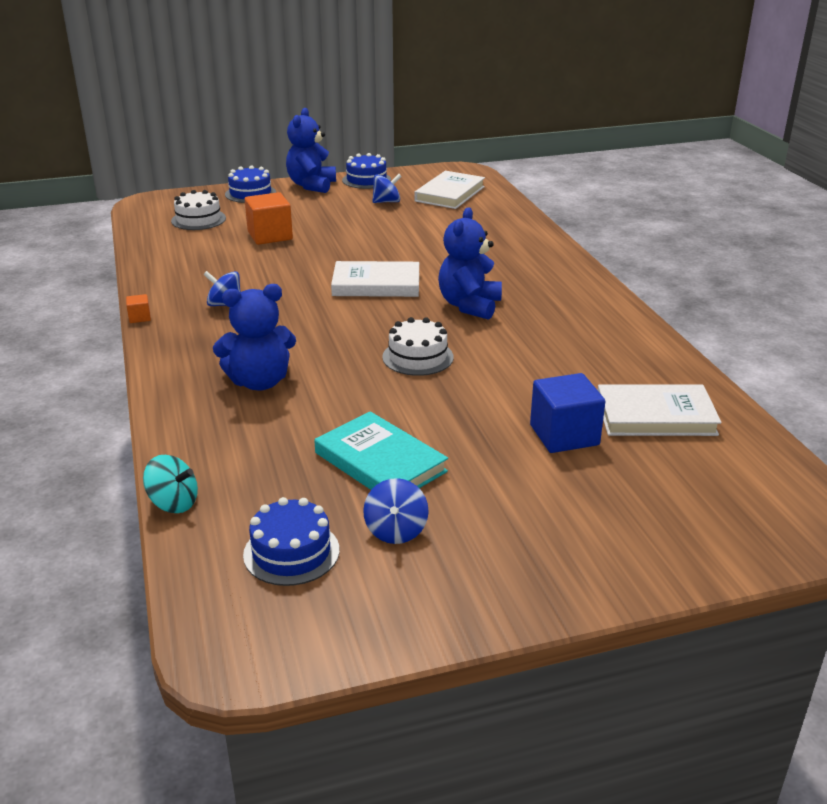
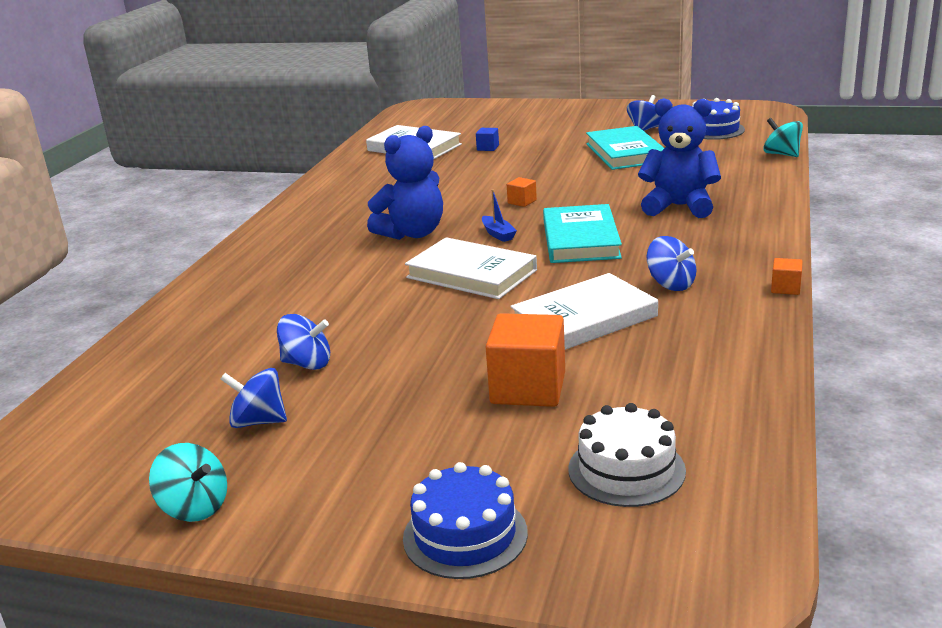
camera: 145 degrees left, 5 degrees down
blue teddy bear [286,108,336,193] -> none
blue cake [342,153,391,189] -> turquoise spinning top [149,443,227,522]
white cake [382,317,454,376] -> orange cube [507,177,537,207]
white book [414,171,485,209] -> white book moved to [510,273,658,350]
blue cube [530,373,605,453] -> blue cube [476,128,499,151], size x0.46
none -> blue spinning top [277,314,330,370]
none -> blue boat [482,190,517,242]
none -> turquoise book [543,204,622,263]

